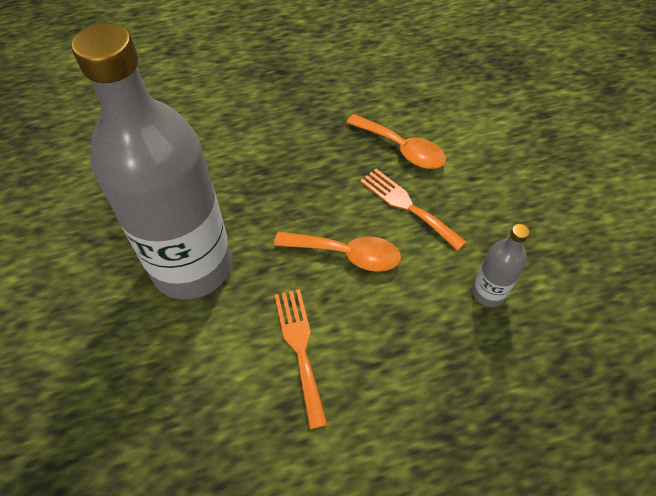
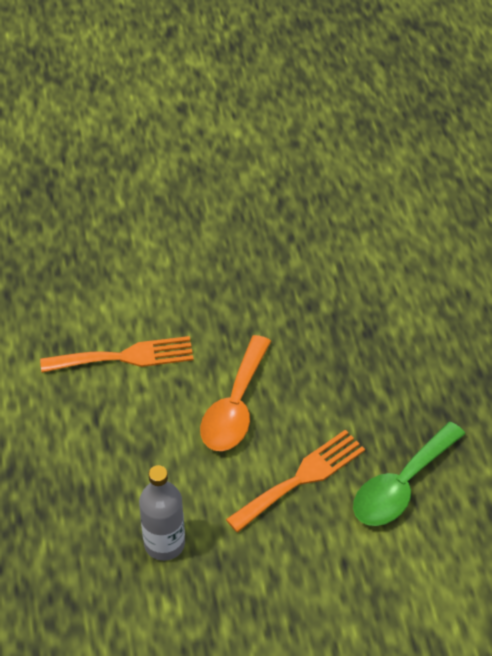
camera: 95 degrees right, 5 degrees down
grey bottle [72,23,232,300] -> none
orange spoon [346,114,446,169] -> green spoon [353,422,465,526]

